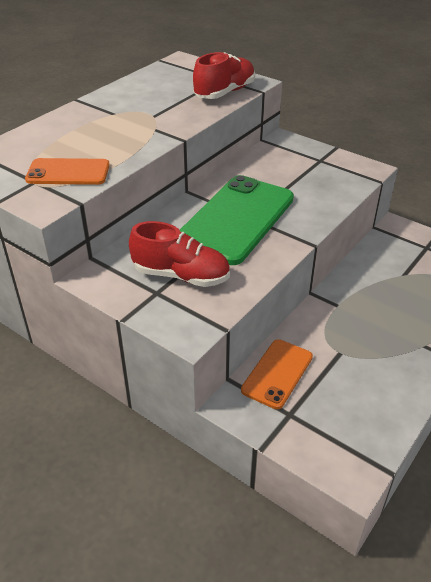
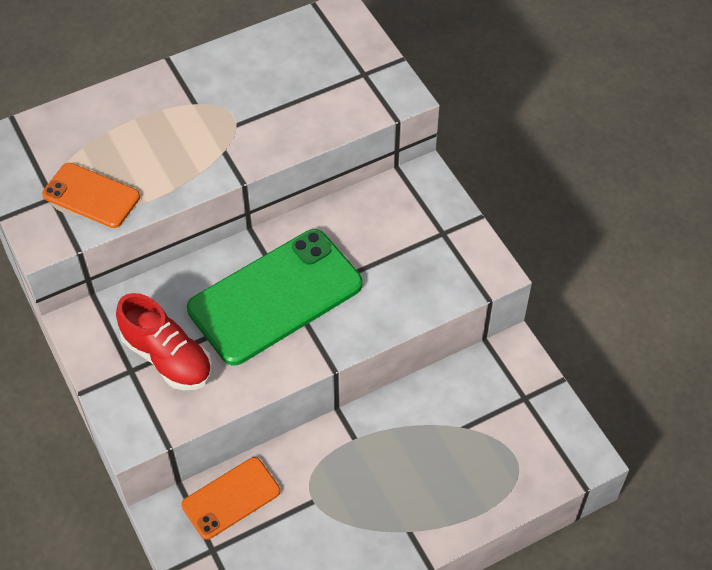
camera: 25 degrees right, 15 degrees up
red shoe [193,52,255,99] -> none

